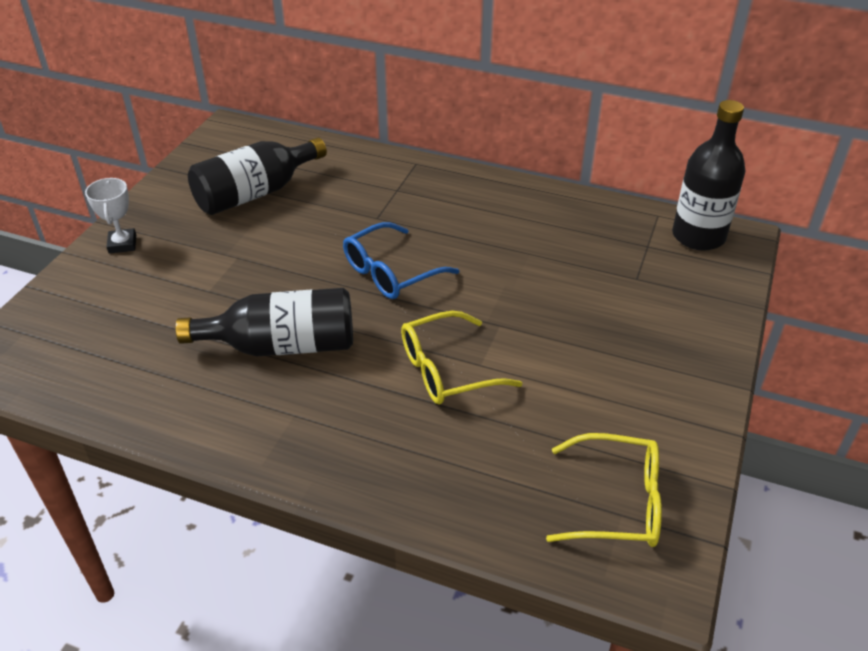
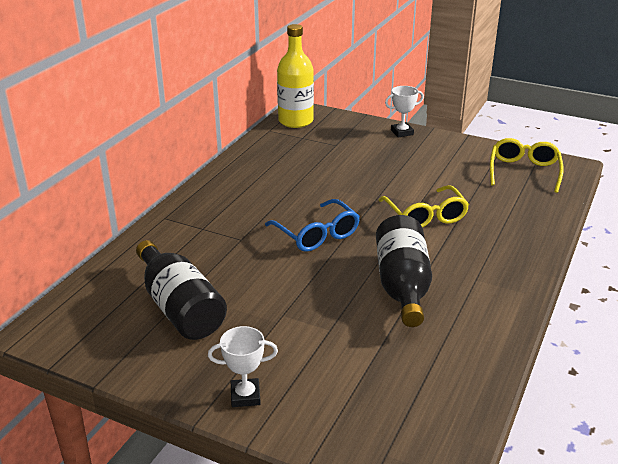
camera: 85 degrees left, 10 degrees down
black bottle [672,100,745,251] -> yellow bottle [277,24,314,128]
none -> white trophy [385,86,424,137]

